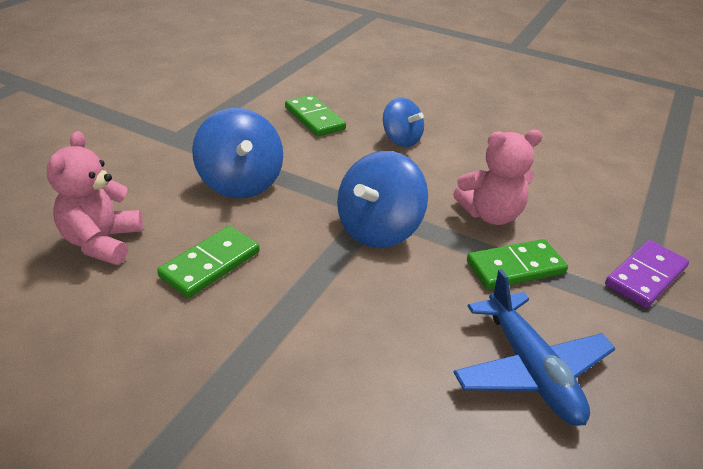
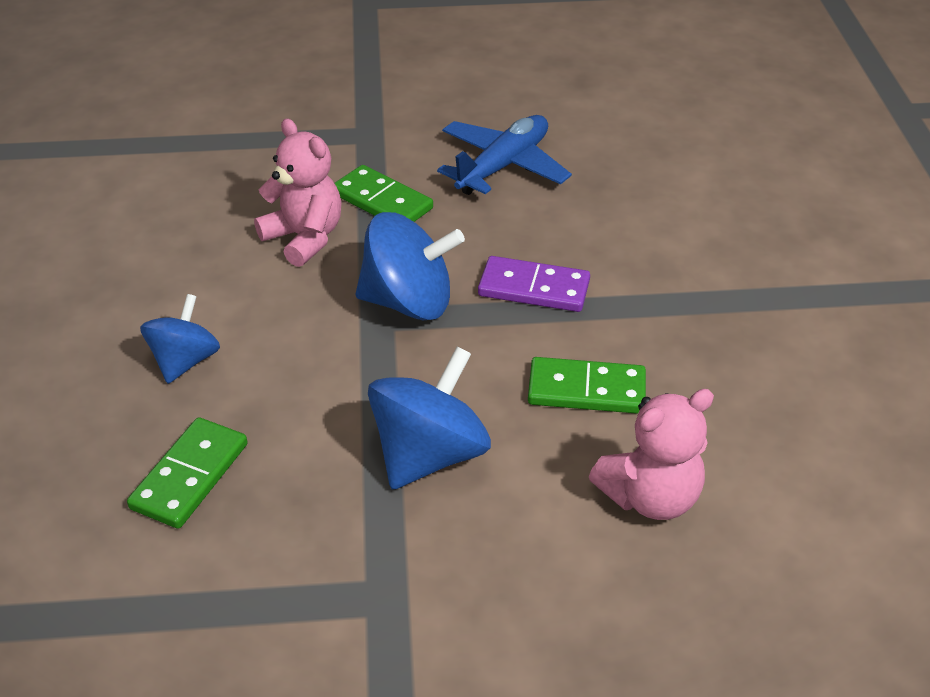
camera: 120 degrees left, 5 degrees up
purple domino [605,240,689,308] -> purple domino moved to [478,256,590,312]

